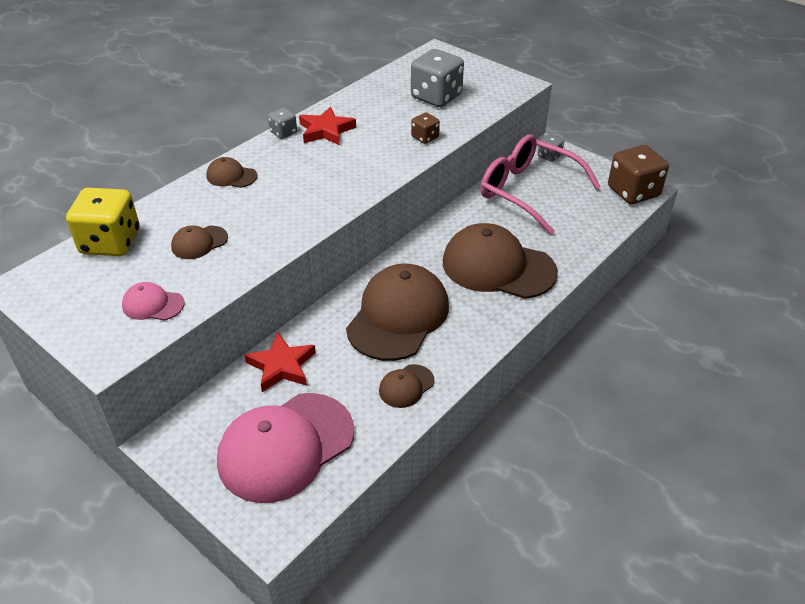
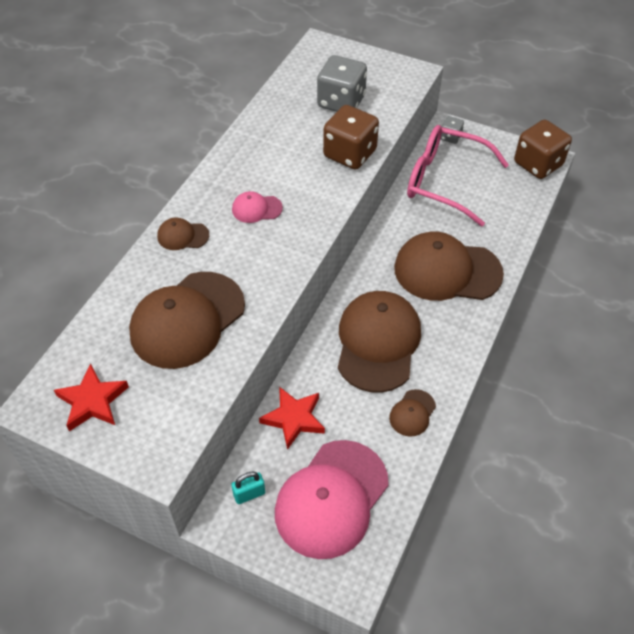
camera: 15 degrees left, 10 degrees up
yellow dice [66,188,140,256] -> none
pink cap [122,282,185,321] -> pink cap moved to [232,191,283,223]
brown cap [171,225,228,259] -> brown cap [129,272,245,369], size x2.23
grey dice [268,108,297,139] -> none
red star [299,106,356,145] -> red star moved to [54,364,129,431]
brown dice [411,113,440,144] -> brown dice [323,105,379,170], size x2.00
none -> turquoise padlock [231,471,265,504]

